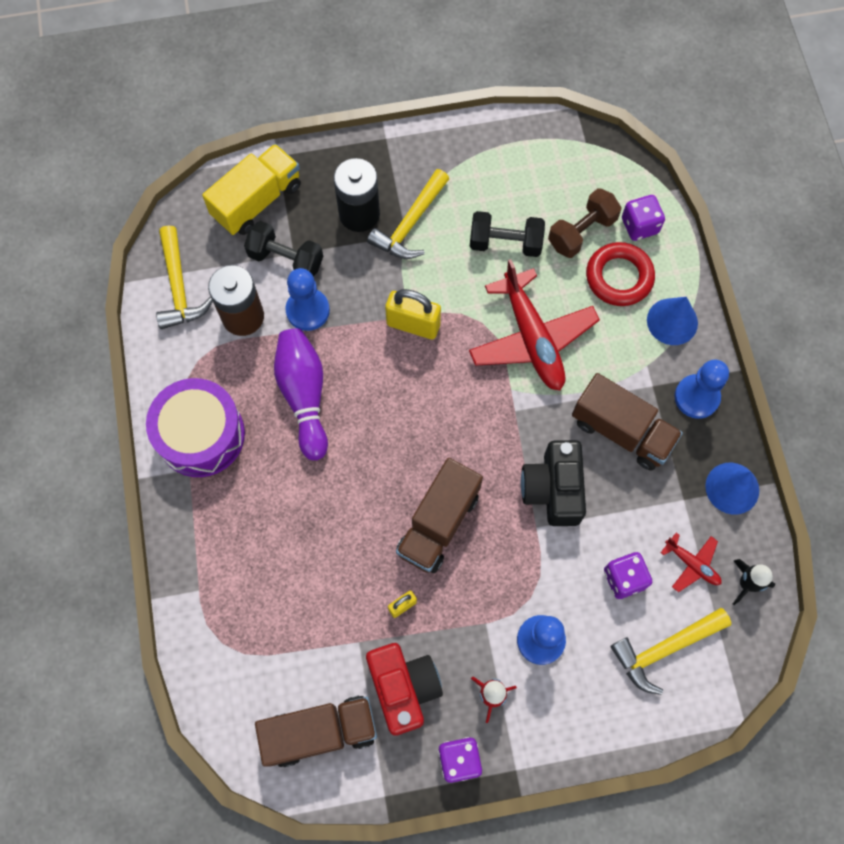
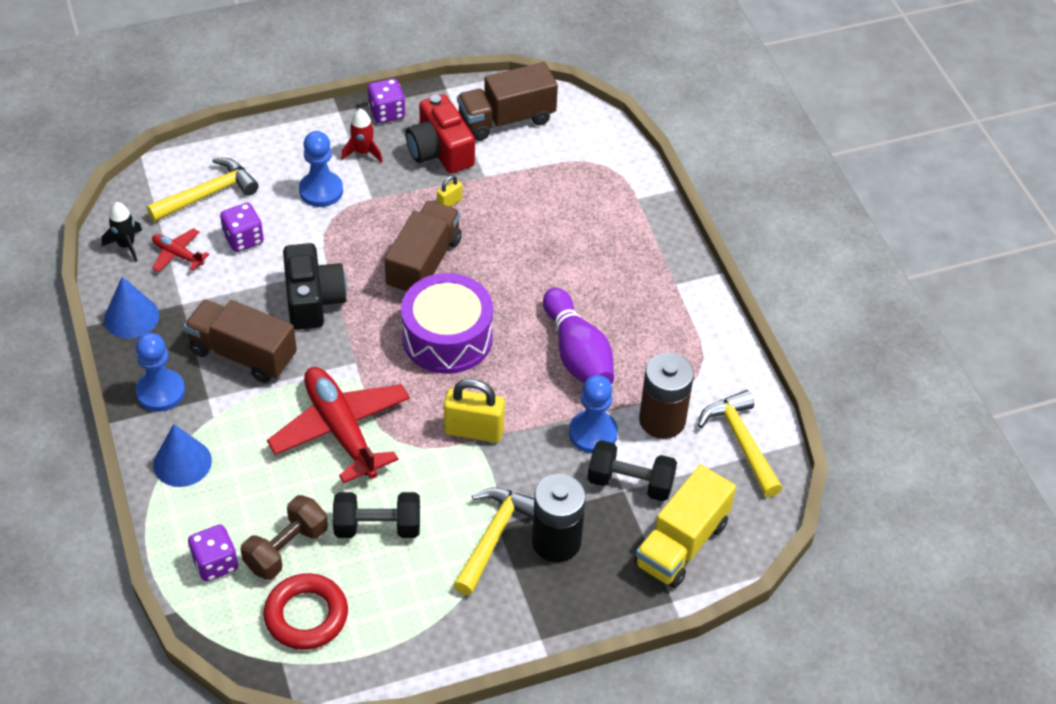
camera: 170 degrees right, 20 degrees down
purple drum [146,378,245,477] -> purple drum moved to [401,273,493,374]
red ring [586,242,655,306] -> red ring moved to [264,573,348,650]

